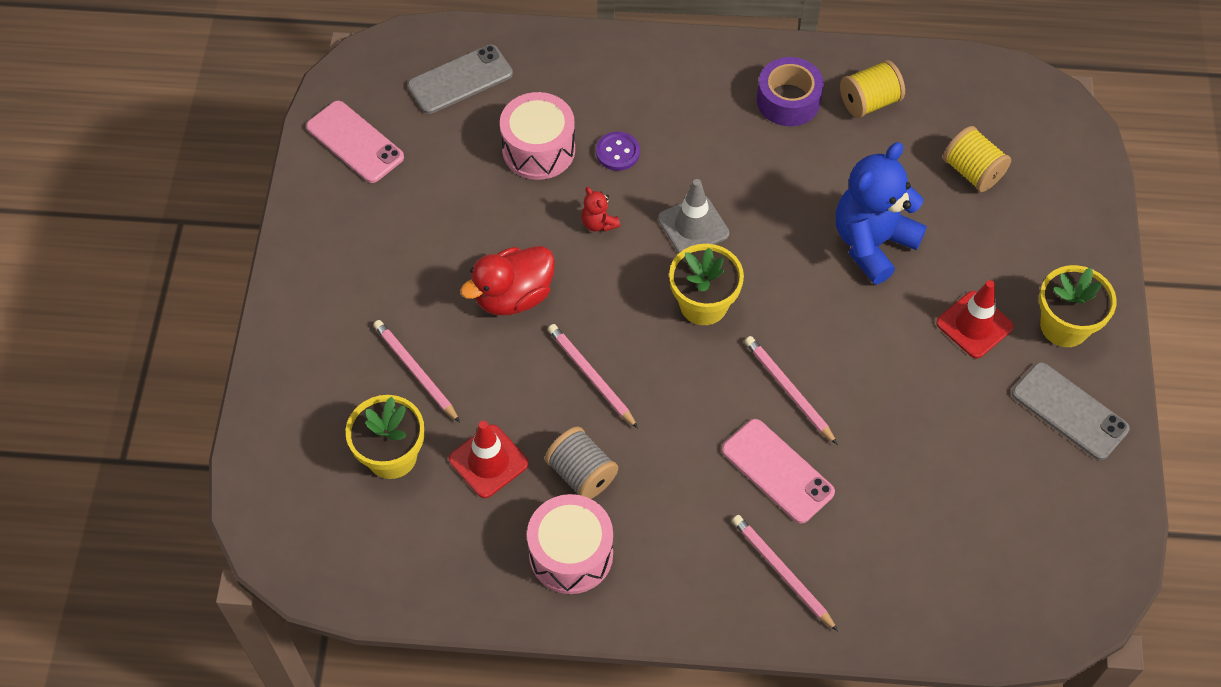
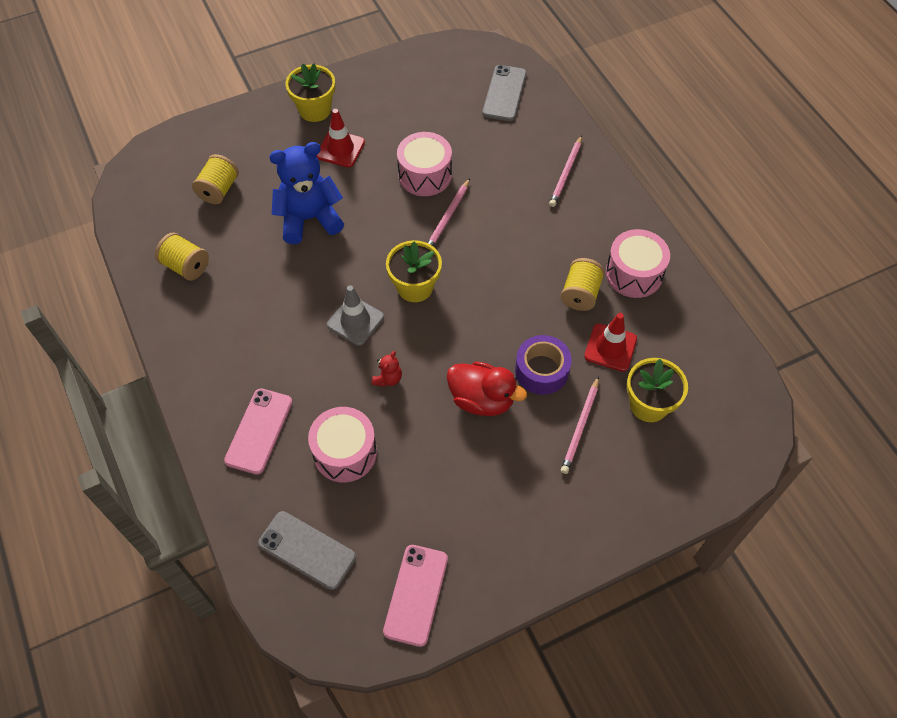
camera: 120 degrees left, 0 degrees up
grey spool [545,427,618,499] -> yellow spool [561,258,605,311]
pink pencil [548,324,638,428] -> none
purple button [596,131,640,171] -> none
pink phone [722,419,835,523] -> pink phone moved to [224,388,293,475]
purple tape [757,57,824,126] -> purple tape moved to [515,335,572,395]
blue teddy bear [835,142,927,285] -> blue teddy bear turned 150 degrees clockwise [269,142,344,244]
grey phone [1012,362,1130,460] -> grey phone moved to [482,65,527,121]
none -> pink drum [397,132,452,196]

